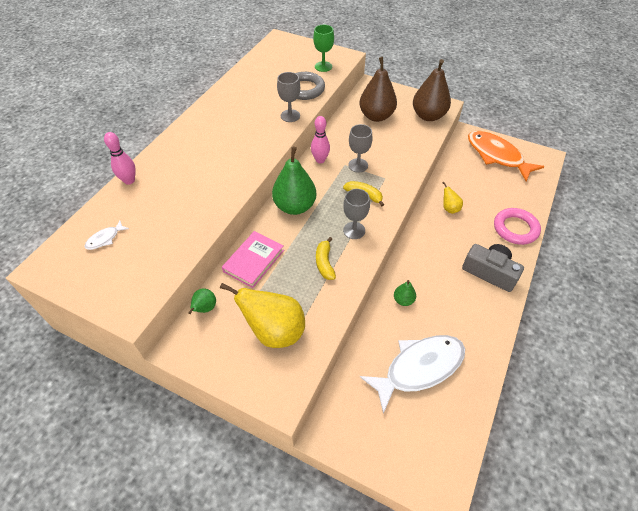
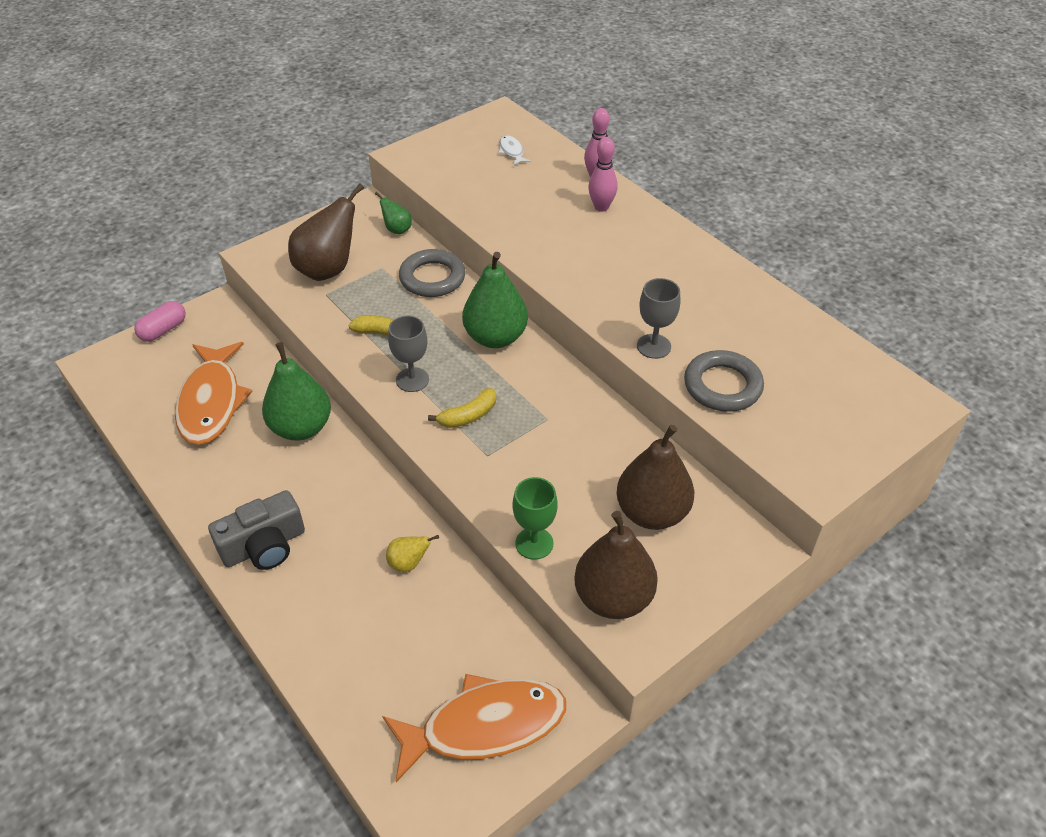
camera: 115 degrees right, 5 degrees down
yellow pear [220,283,305,348] -> brown pear [288,183,364,281]
pink book [222,231,284,288] -> grey ring [399,249,465,297]
pink bowling pin [311,116,330,164] -> pink bowling pin moved to [588,137,618,212]
green goblet [313,25,334,72] -> green goblet moved to [512,477,557,560]
grey goblet [348,124,373,173] -> none
white fish [360,335,465,414] -> orange fish [175,342,253,445]
green pear [394,280,416,306] -> green pear [262,342,331,441], size x2.10
pink ring [494,208,541,245] -> none
none -> pink capsule [134,301,186,342]

